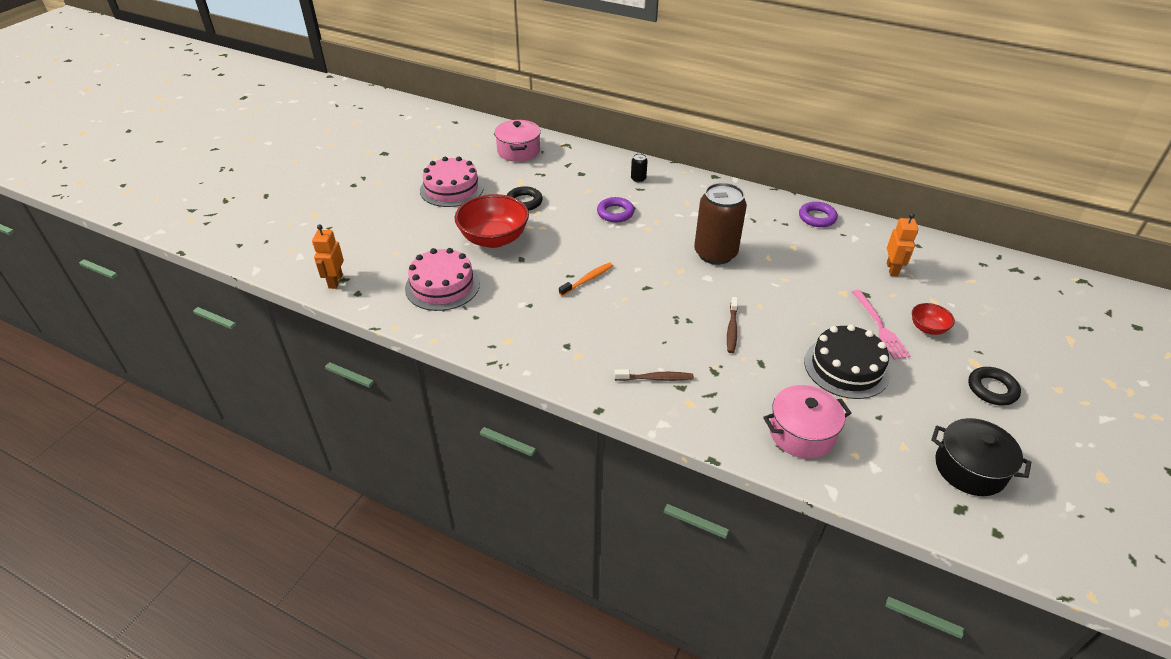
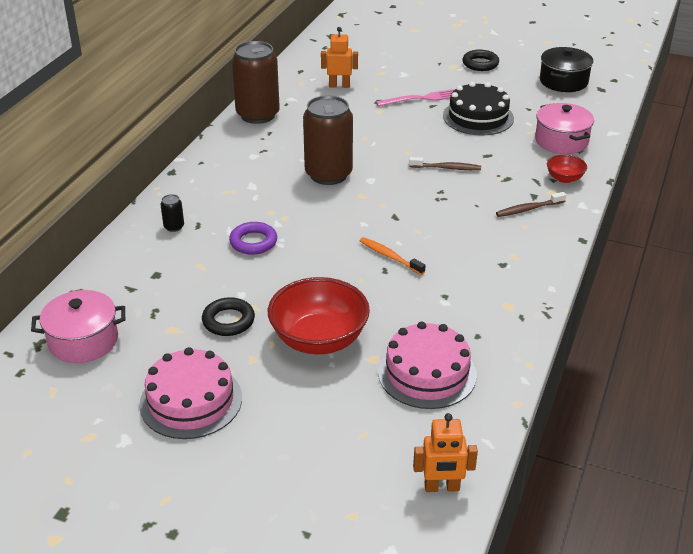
camera: 95 degrees left, 5 degrees down
brown toothbrush [614,370,694,381] -> brown toothbrush turned 105 degrees counterclockwise [496,192,566,217]
purple ring [799,202,838,227] -> brown can [232,41,280,124]
red bowl [912,303,955,335] -> red bowl moved to [547,155,587,183]

